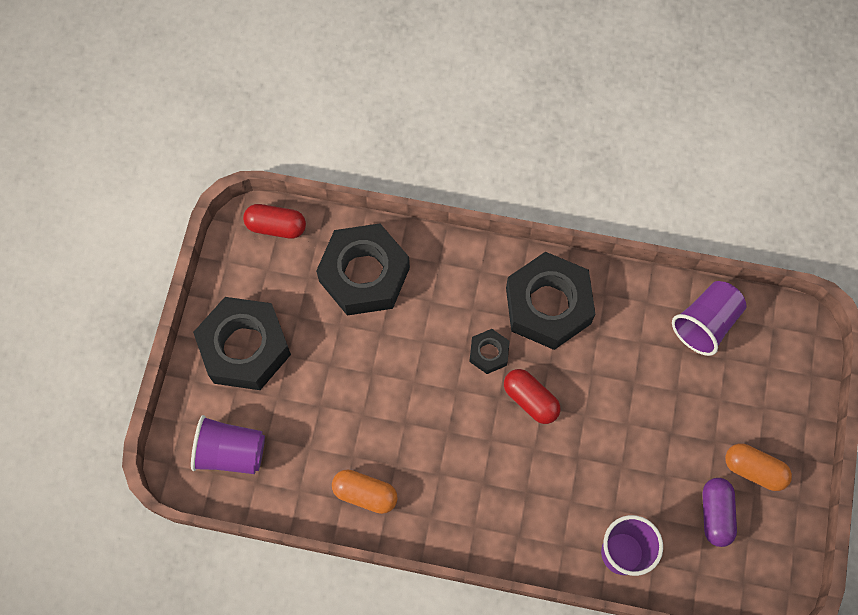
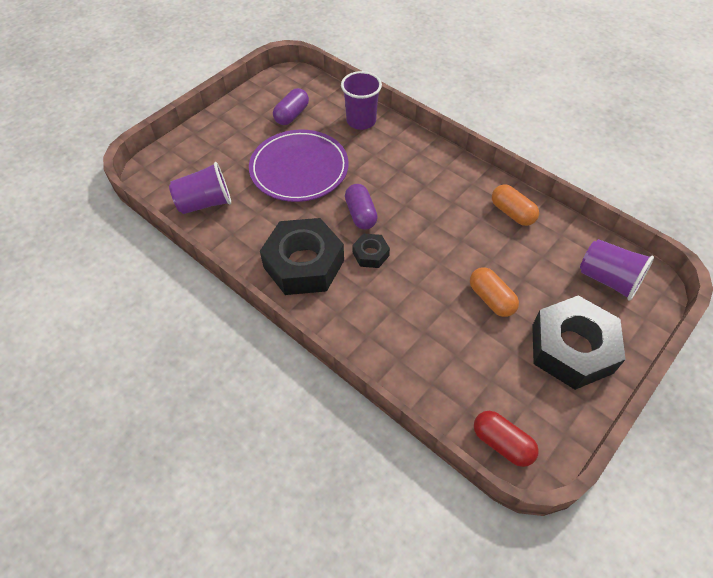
camera: 150 degrees left, 15 degrees down
black nut [316,223,410,316] -> none
red capsule [504,369,561,424] -> purple capsule [345,184,378,229]
orange capsule [725,443,792,491] -> orange capsule moved to [470,267,519,317]
none -> purple plate [249,130,349,202]

